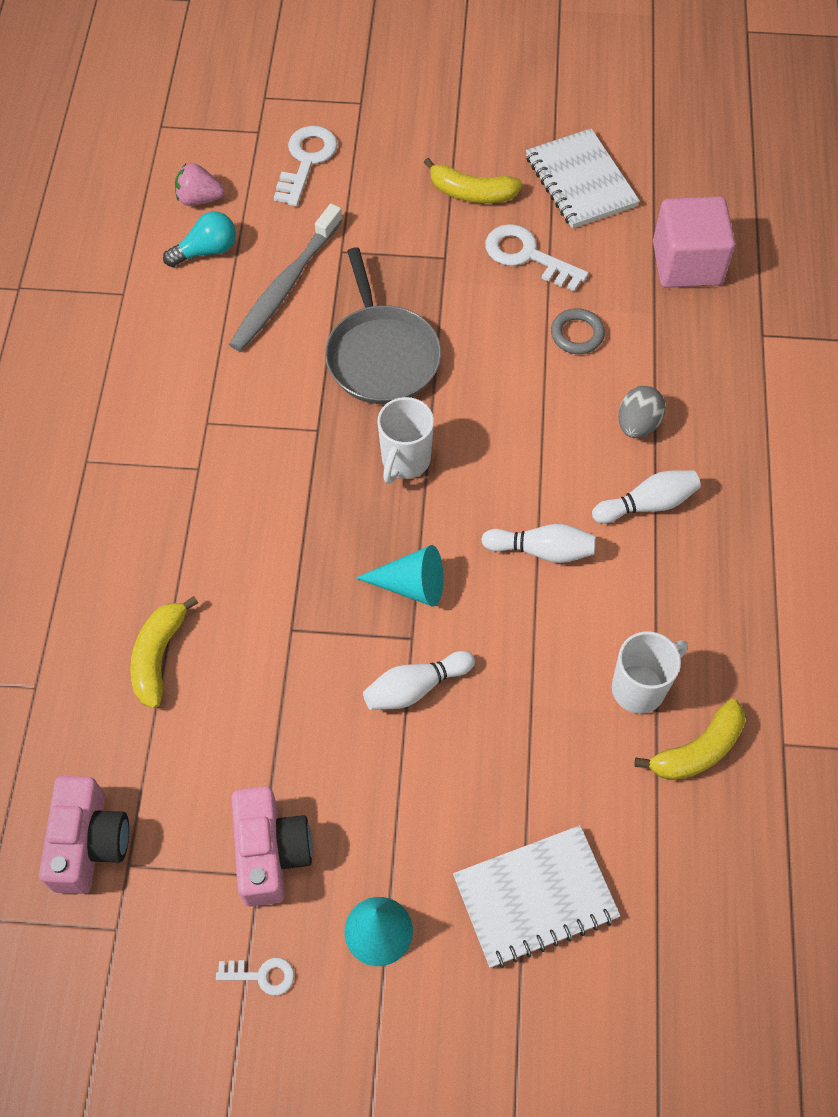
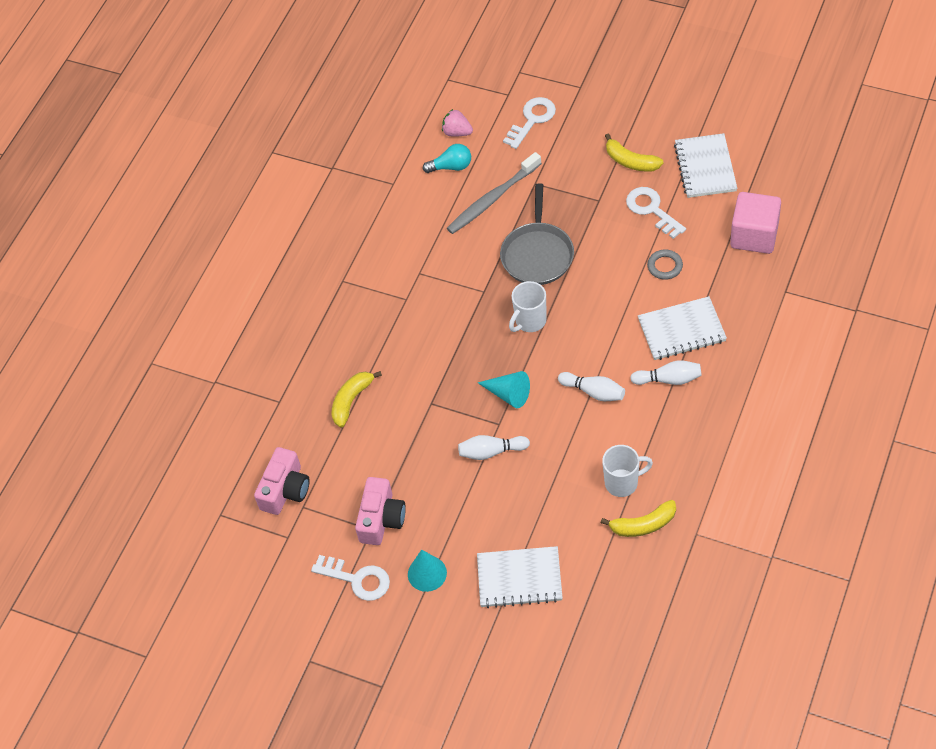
camera: 25 degrees right, 5 degrees down
white key [216,958,294,995] -> white key [311,555,390,601], size x1.85
grey egg [619,386,666,438] -> white notebook [638,296,727,360]

